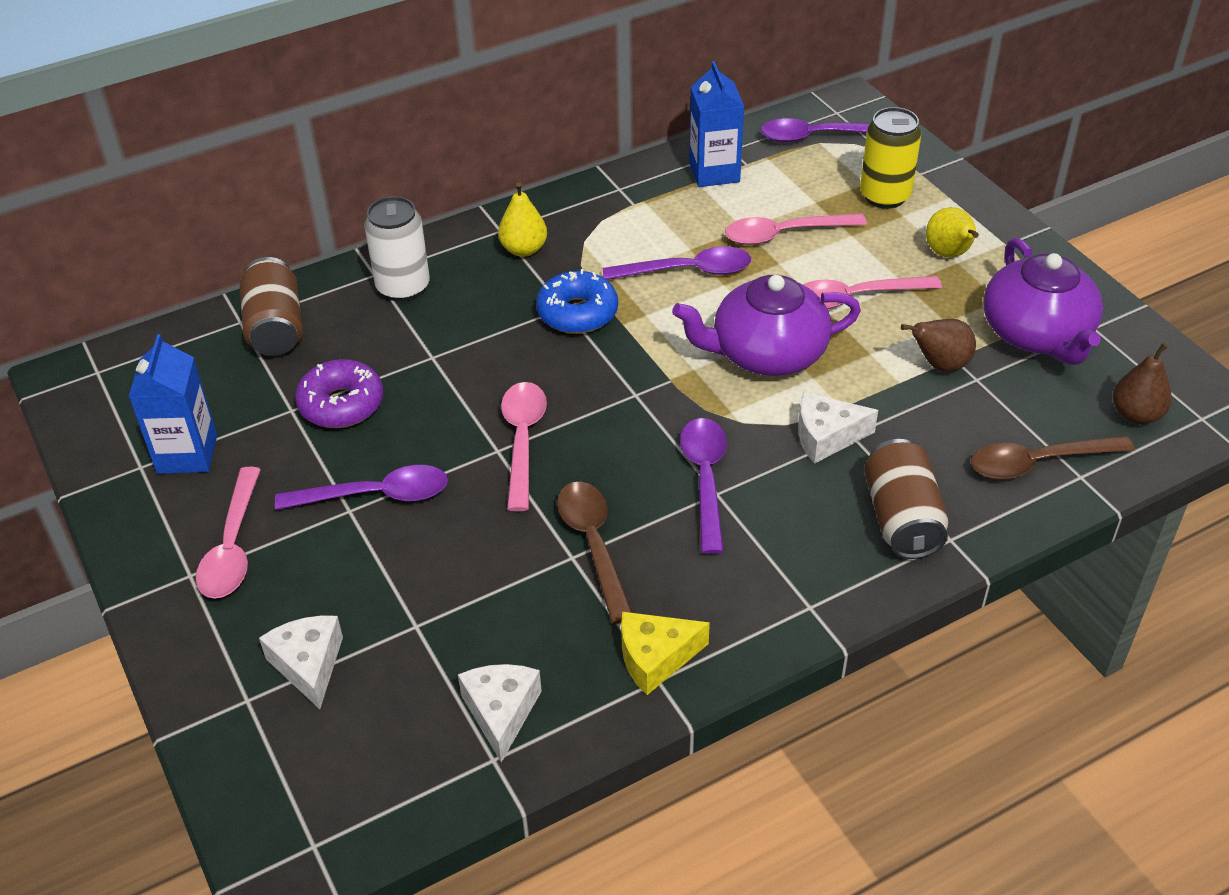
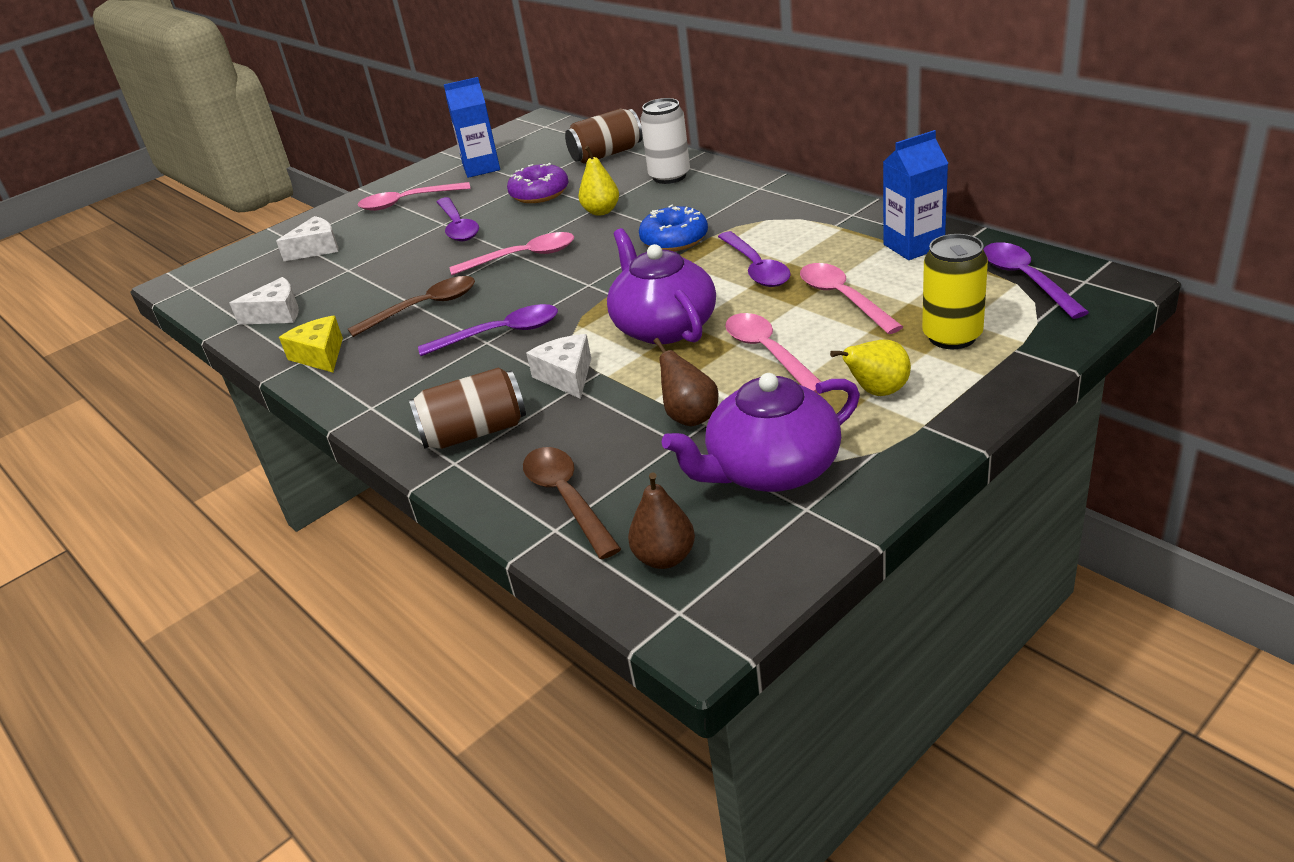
camera: 80 degrees right, 10 degrees down
yellow pear [498,182,547,257] -> yellow pear moved to [579,146,619,216]

